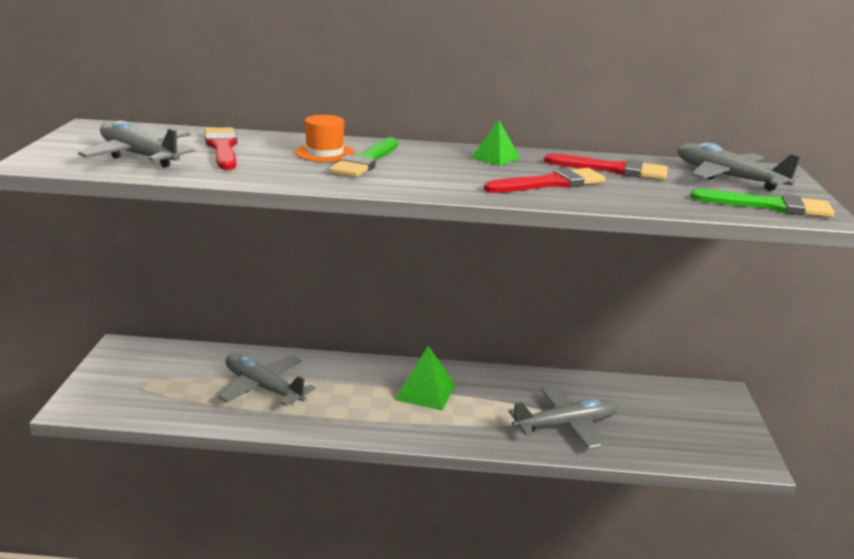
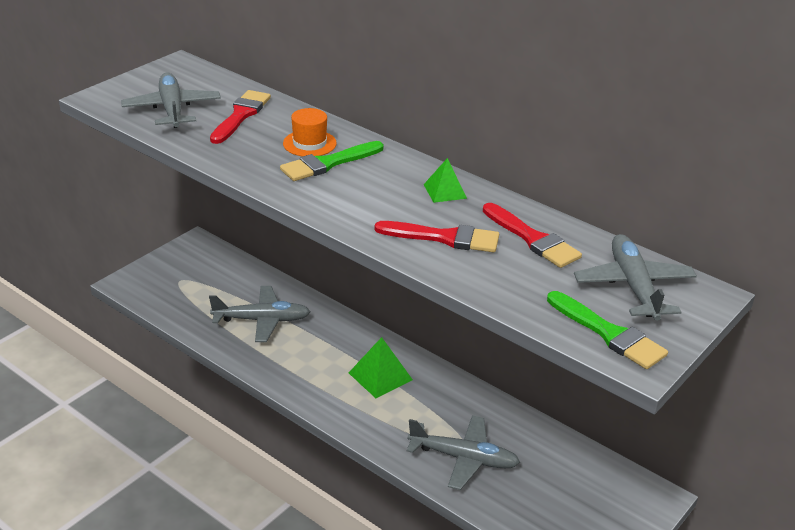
camera: 35 degrees right, 10 degrees up
grey plane [218,354,316,406] -> grey plane turned 105 degrees clockwise [209,286,310,342]

